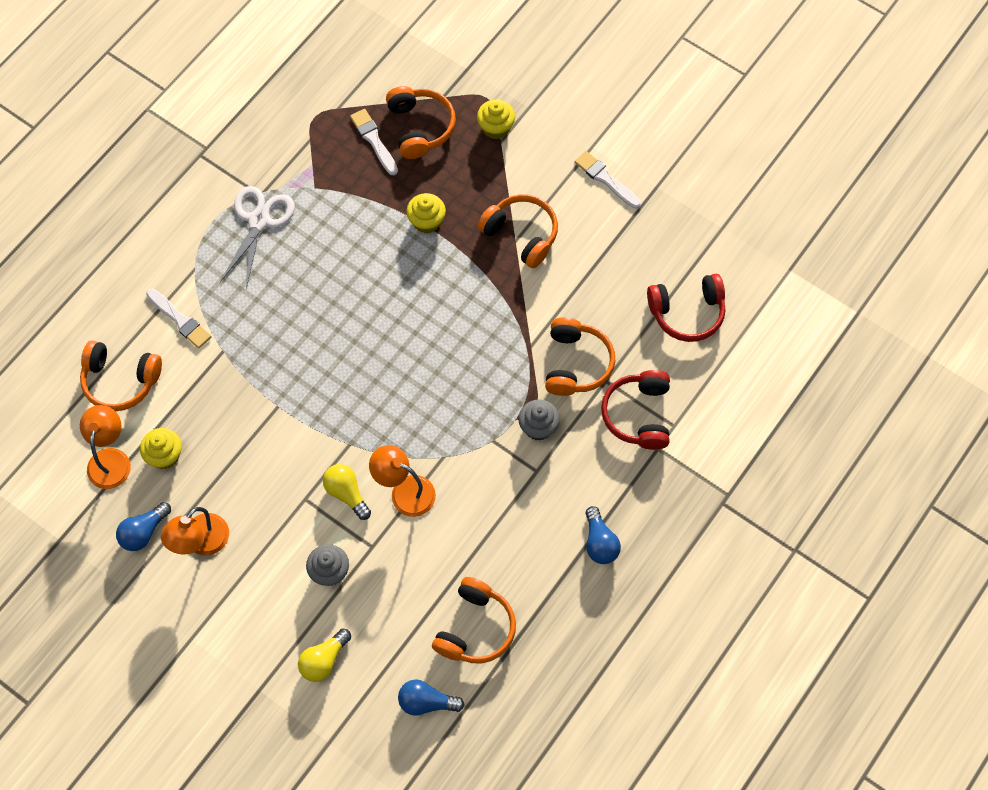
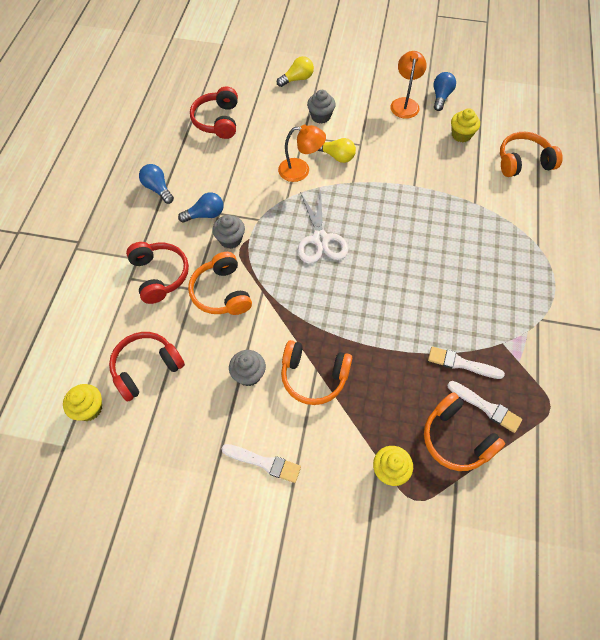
camera: 155 degrees right, 5 degrees down
orange lamp [80,405,131,489] -> none
white brush [146,288,212,349] -> white brush moved to [428,346,505,379]
white scissors [220,186,295,289] -> white scissors moved to [298,191,348,264]
yellow light bulb [298,629,351,682] -> yellow light bulb turned 45 degrees clockwise [277,56,314,87]
blue light bulb [398,679,465,716] -> blue light bulb moved to [178,192,223,223]
yellow cupcake [406,193,446,234] -> yellow cupcake moved to [63,384,102,421]
orange headphones [432,577,516,664] -> red headphones [190,86,238,139]
none -> grey cupcake [229,350,266,386]

